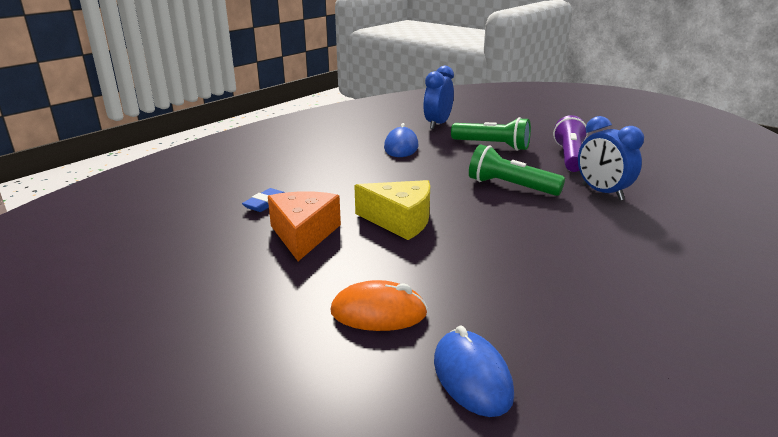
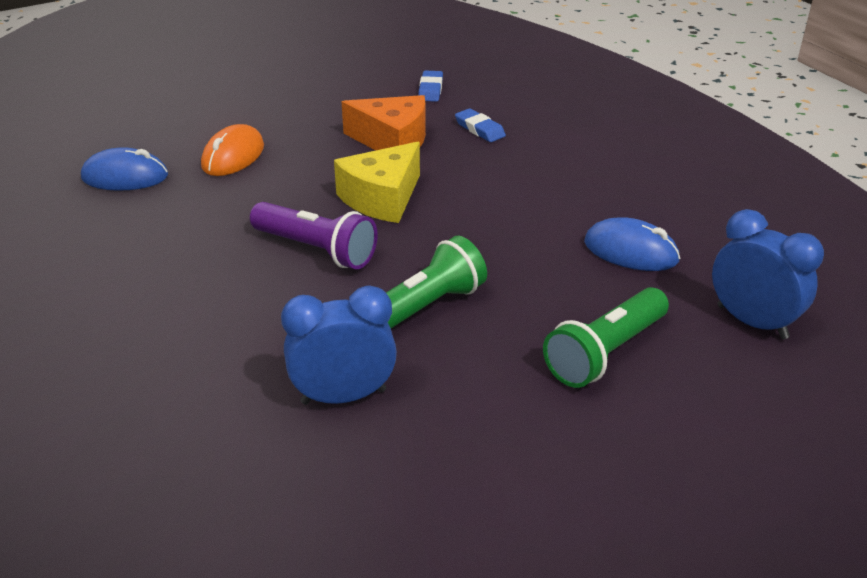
camera: 110 degrees right, 10 degrees up
purple flashlight [553,115,588,172] -> purple flashlight moved to [250,202,378,269]
none -> blue eraser [418,70,443,102]

